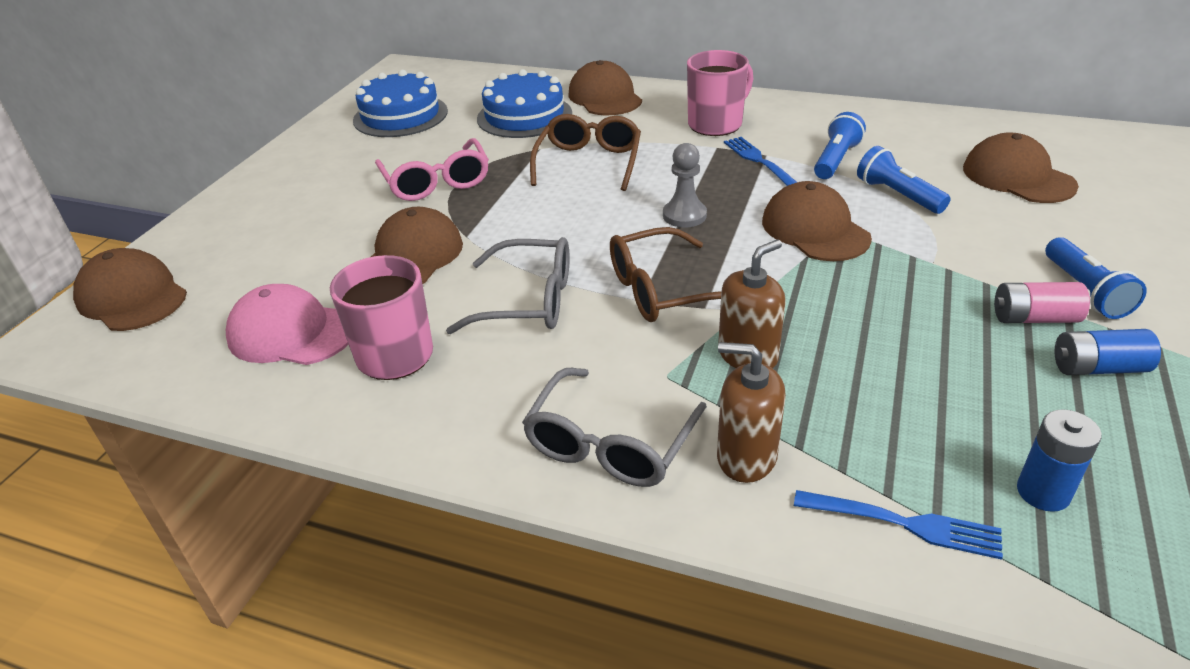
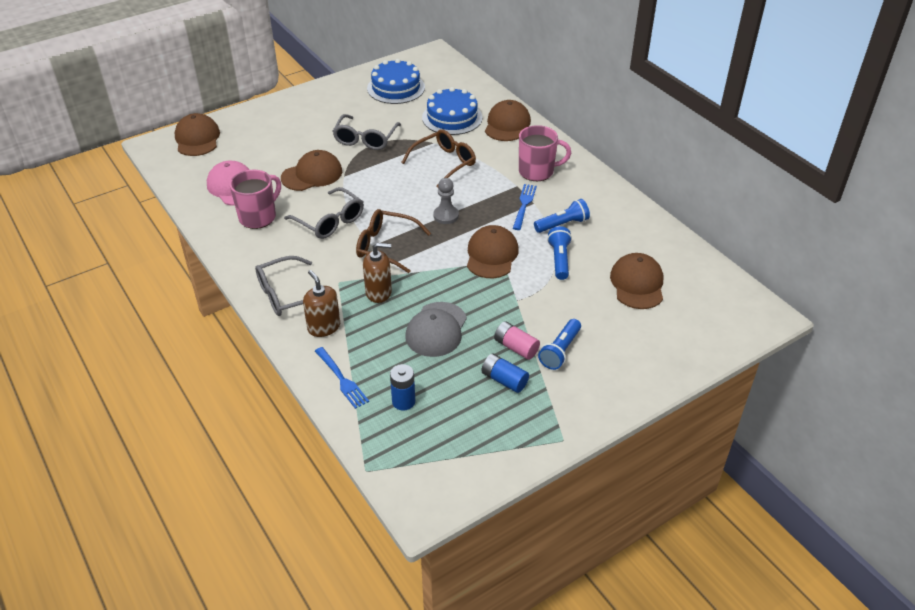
camera: 35 degrees right, 5 degrees up
pink glasses [375,138,489,201] -> grey glasses [333,114,401,150]
none -> grey cap [406,302,467,357]

